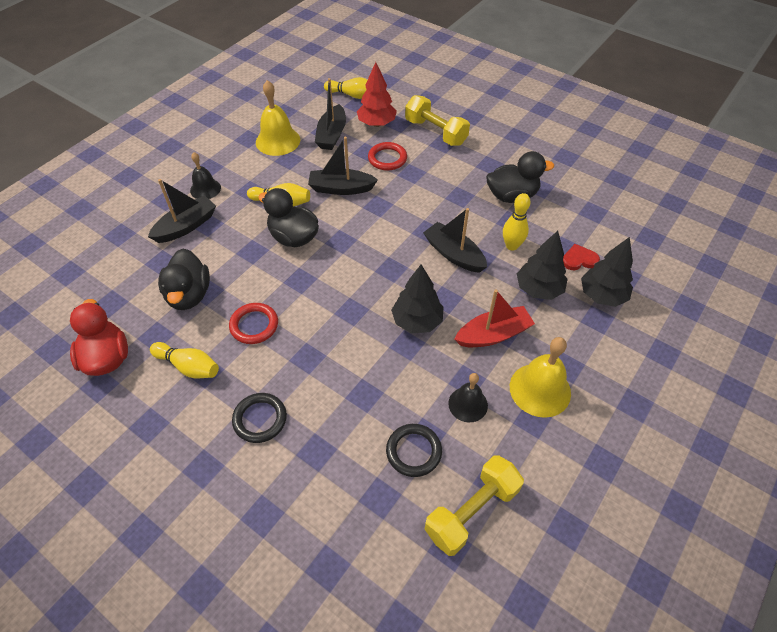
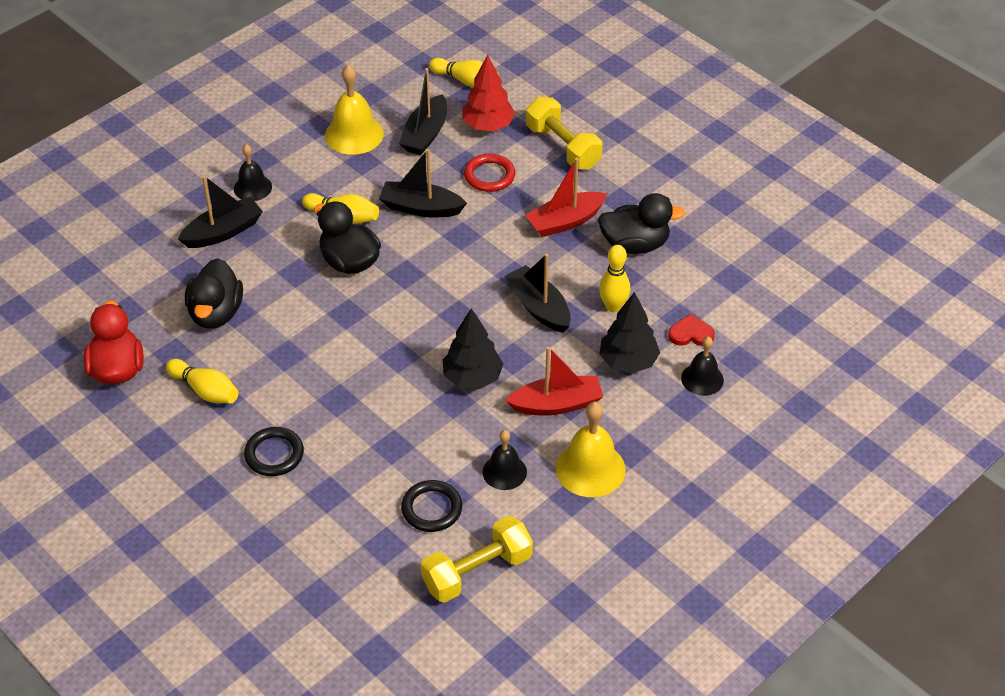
camera: 10 degrees right, 5 degrees down
red ring [229,303,278,344] -> none
black tree [581,237,633,307] -> black bell [681,337,724,396]
none -> red boat [525,158,607,237]

